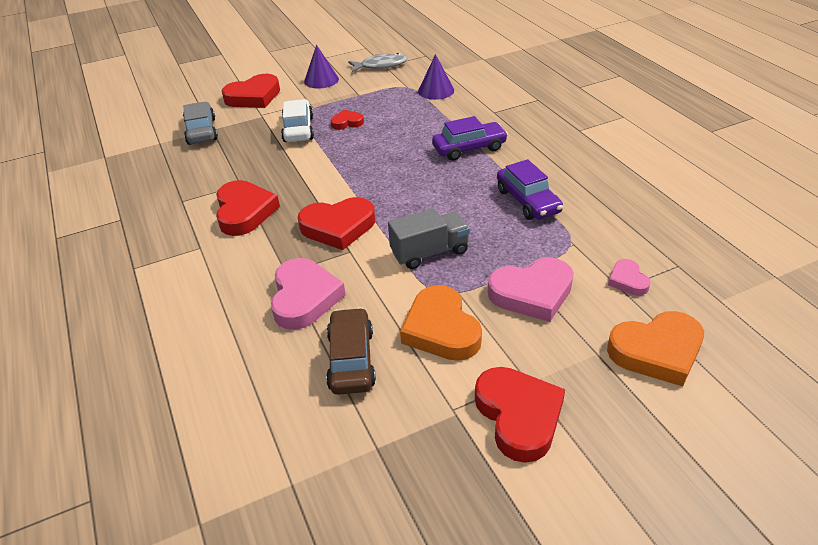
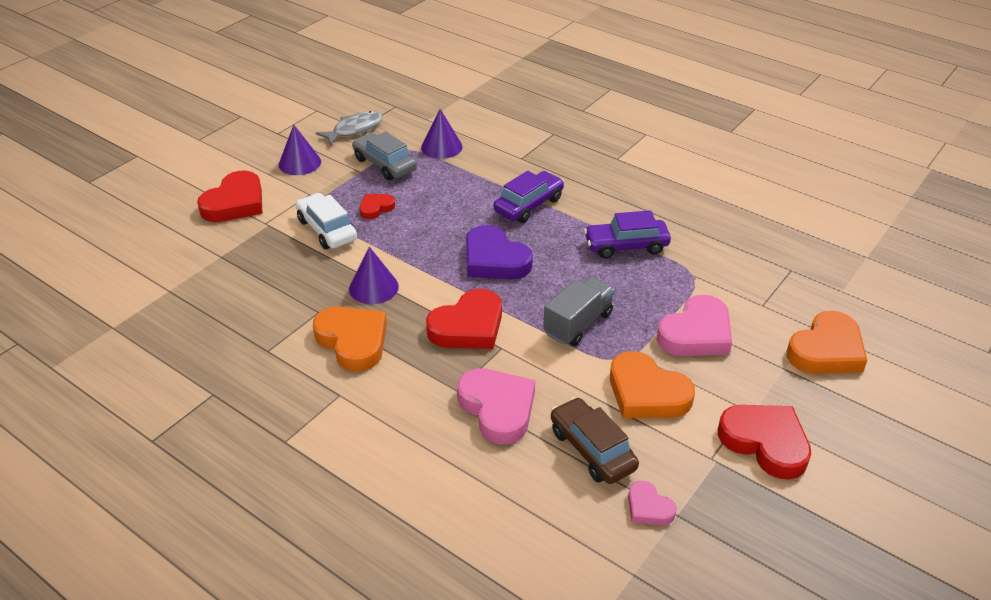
camera: 30 degrees left, 0 degrees up
grey car [183,102,218,145] -> grey car moved to [352,131,417,180]
red heart [216,180,280,236] -> orange heart [313,306,387,372]
purple car [497,159,563,220] -> purple car turned 135 degrees clockwise [584,210,671,259]
pink heart [608,259,651,296] -> pink heart moved to [628,481,677,525]
none -> purple cone [349,247,399,304]
none -> purple heart [466,225,533,280]

